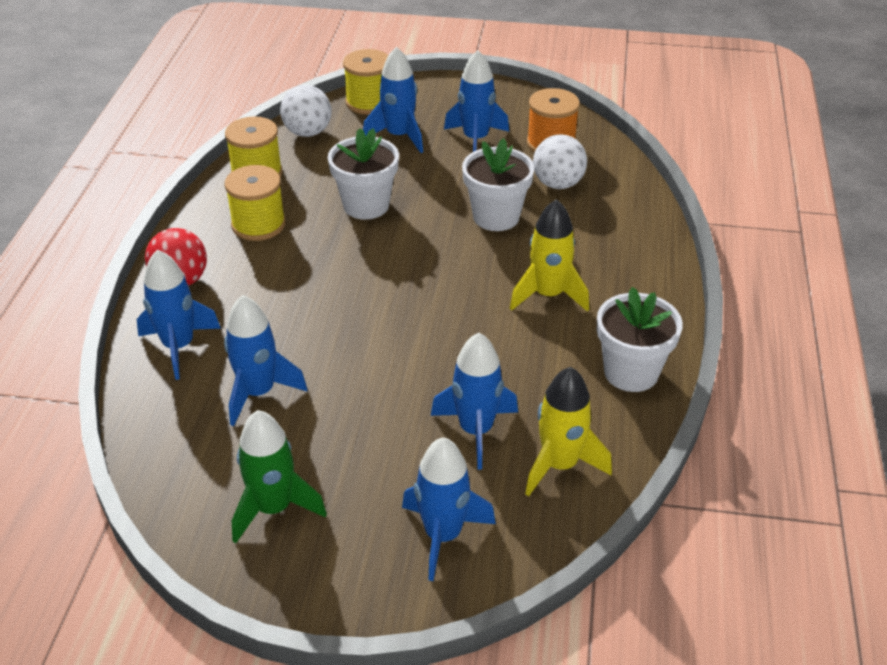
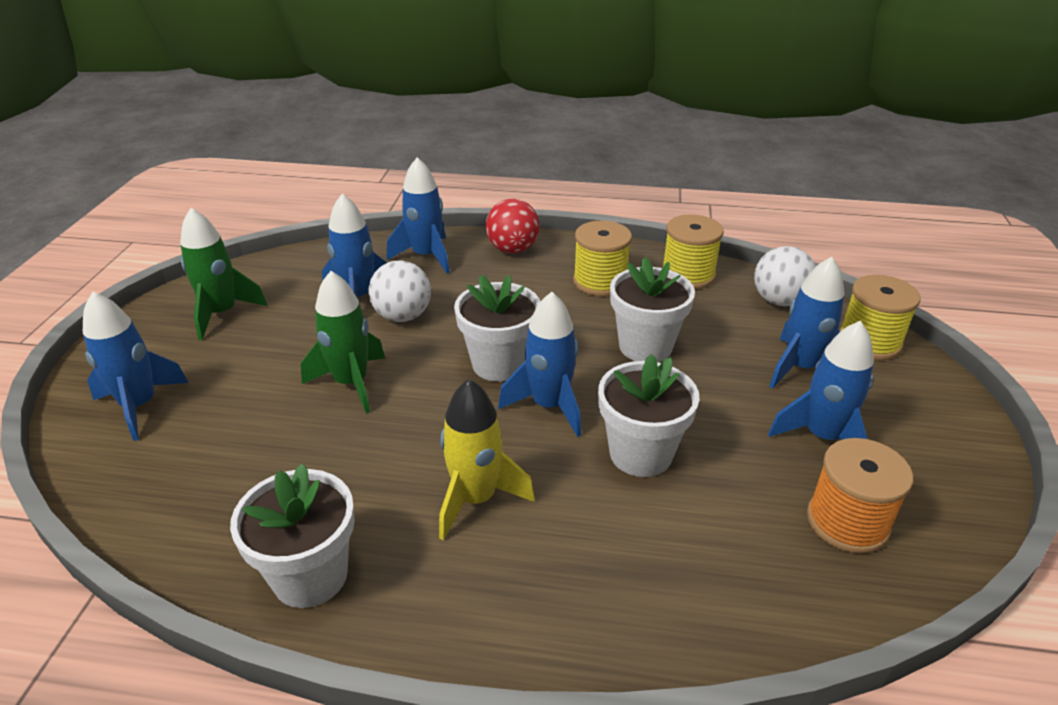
camera: 90 degrees right, 5 degrees down
blue rocket [431,333,518,470] -> blue rocket moved to [498,292,581,437]
yellow rocket [525,367,612,496] -> none
white ball [533,134,587,189] -> white ball moved to [368,260,431,322]
none -> green rocket [301,271,385,413]
none -> white flower pot [454,275,540,382]

